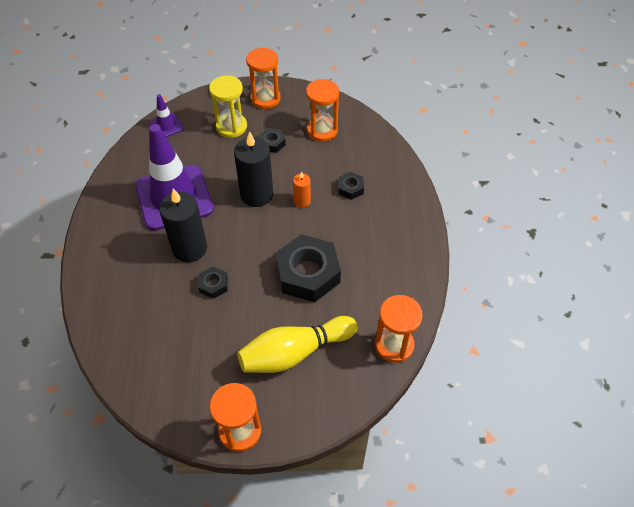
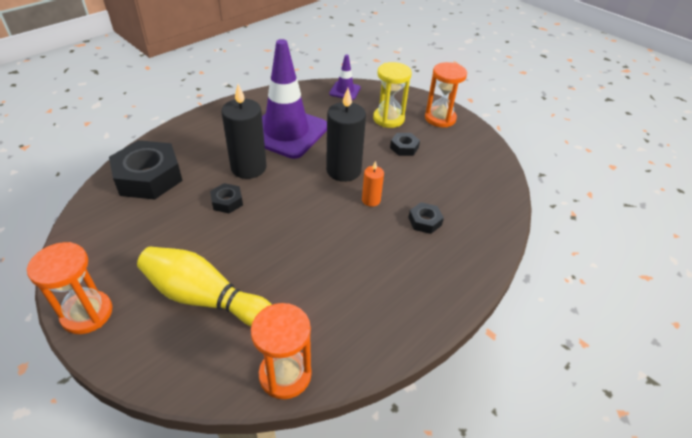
camera: 45 degrees right, 10 degrees down
black nut [275,234,341,302] -> black nut moved to [109,140,183,199]
orange hourglass [306,79,339,142] -> none

